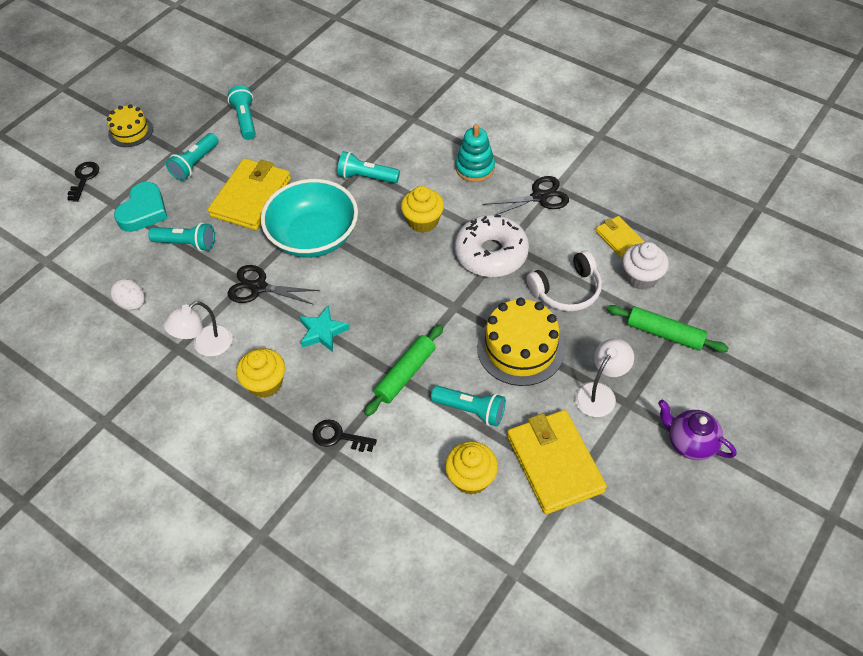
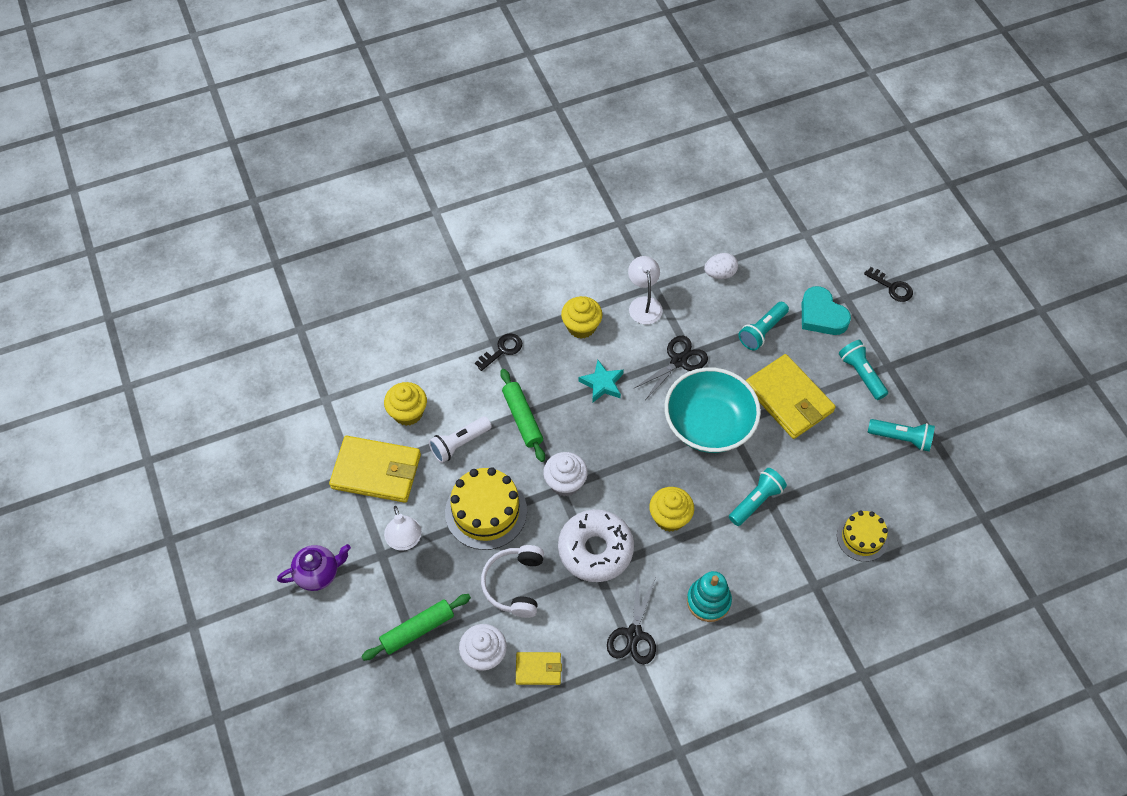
camera: 120 degrees right, 5 degrees up
yellow cake [107,104,153,147] -> yellow cake moved to [837,511,888,562]
turquoise flashlight [431,385,506,426] -> white flashlight [429,416,492,463]
none -> white cupcake [543,452,588,496]

